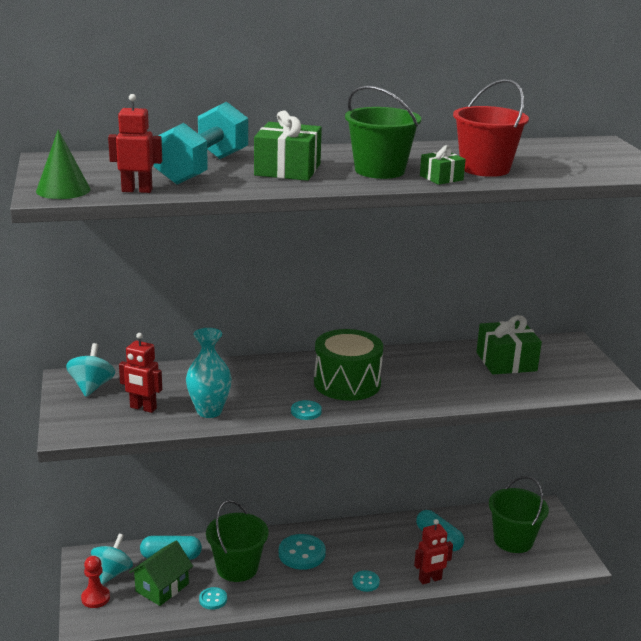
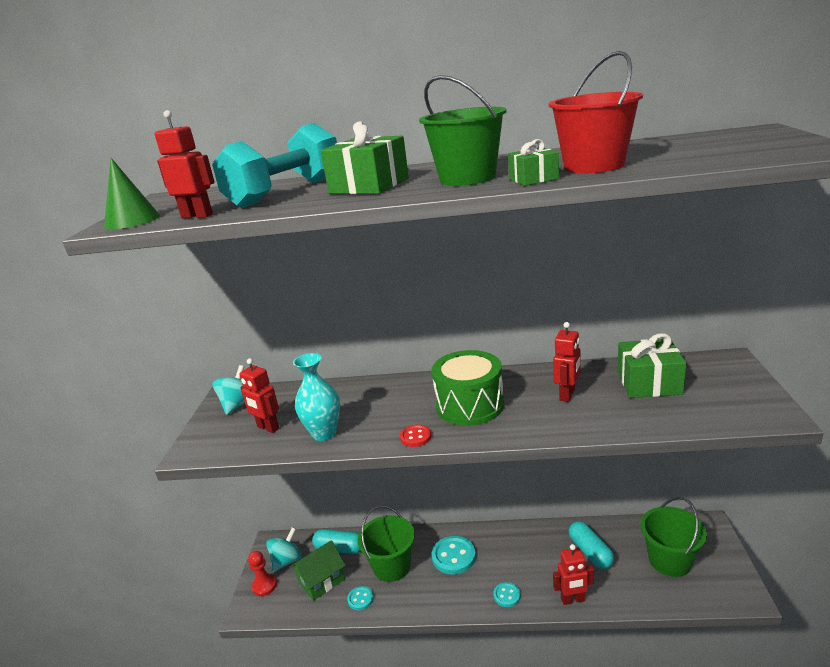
camera: 20 degrees right, 0 degrees up
turquoise button [291,400,322,420] -> red button [400,424,431,447]
none -> red robot [553,322,580,402]

